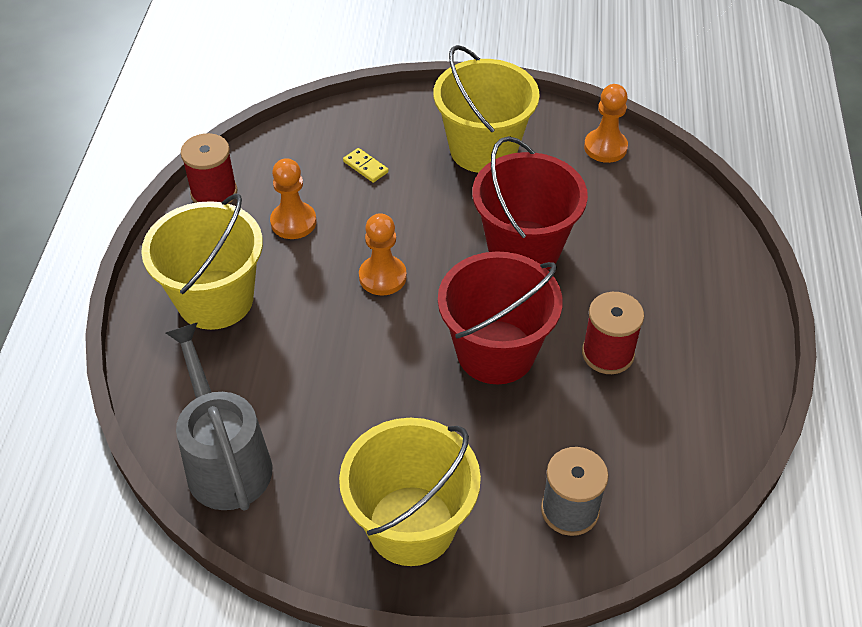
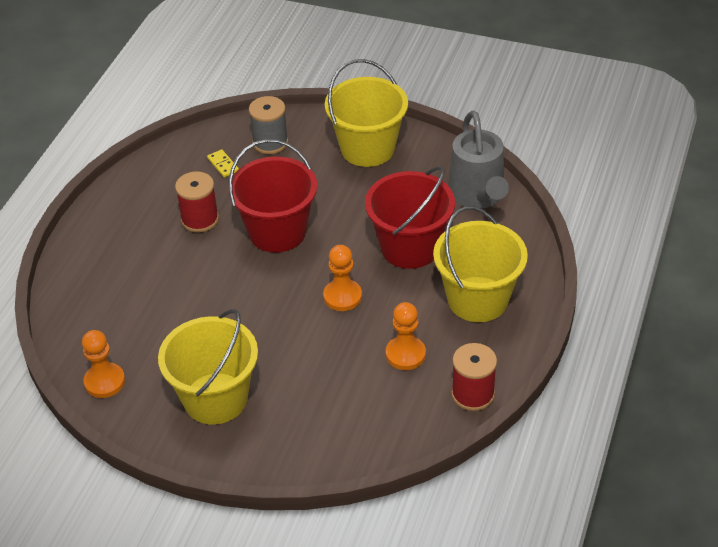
camera: 165 degrees left, 5 degrees down
yellow domino [343,148,389,183] -> yellow domino moved to [207,149,239,177]
red bucket [472,136,588,270] -> red bucket moved to [365,166,455,269]

